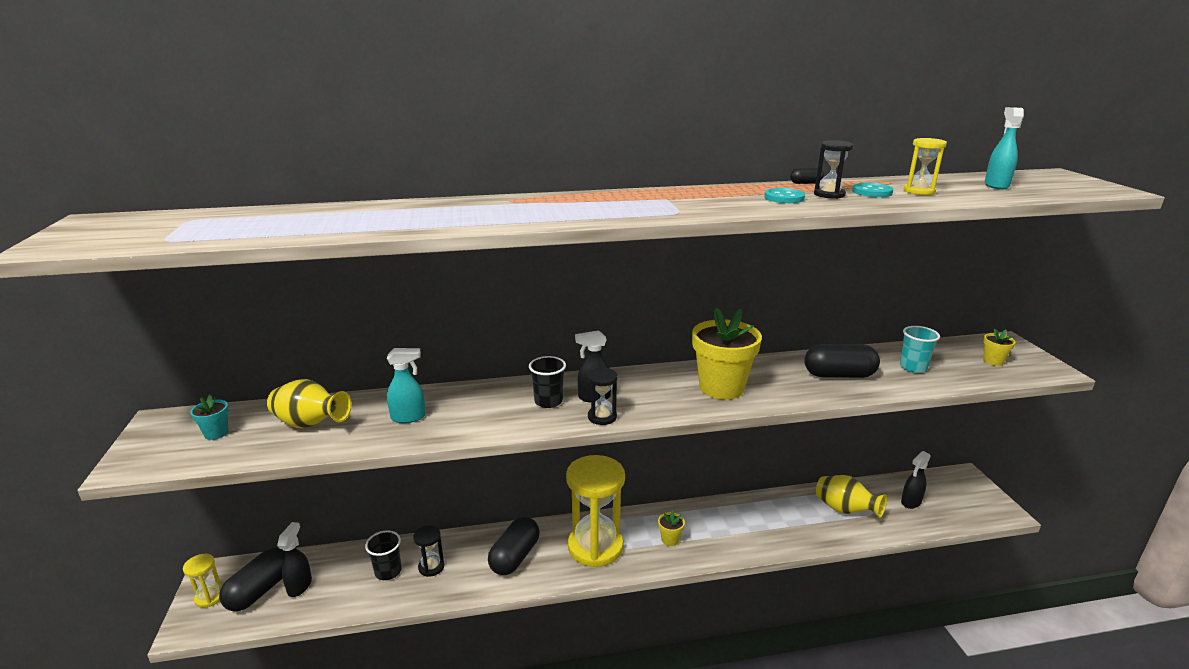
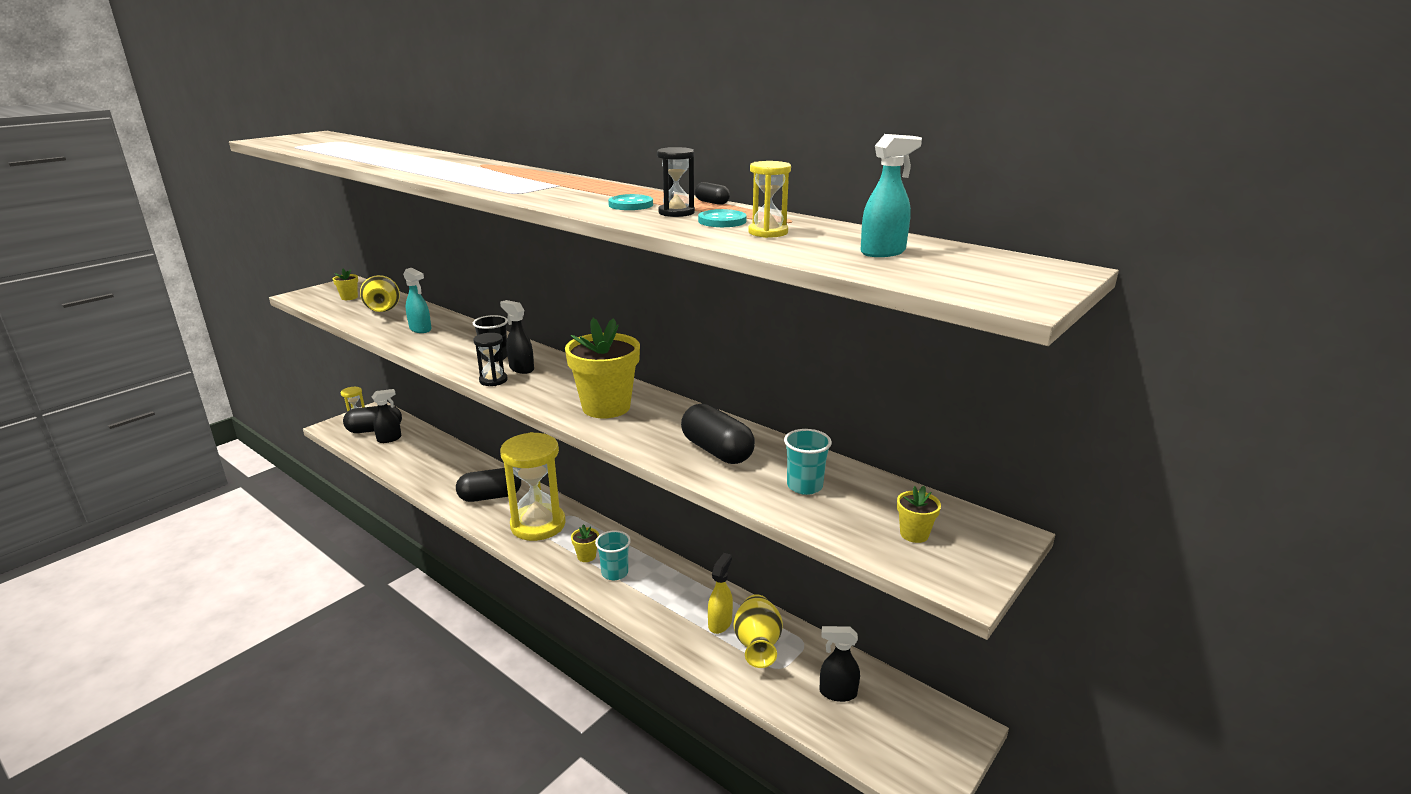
camera: 50 degrees right, 0 degrees up
turquoise flower pot [190,395,229,440] -> yellow flower pot [333,269,358,300]
black cup [365,530,401,580] -> none
black hourglass [413,525,444,577] -> none
none -> turquoise cup [595,530,631,580]
none -> yellow spray bottle [708,553,733,634]

